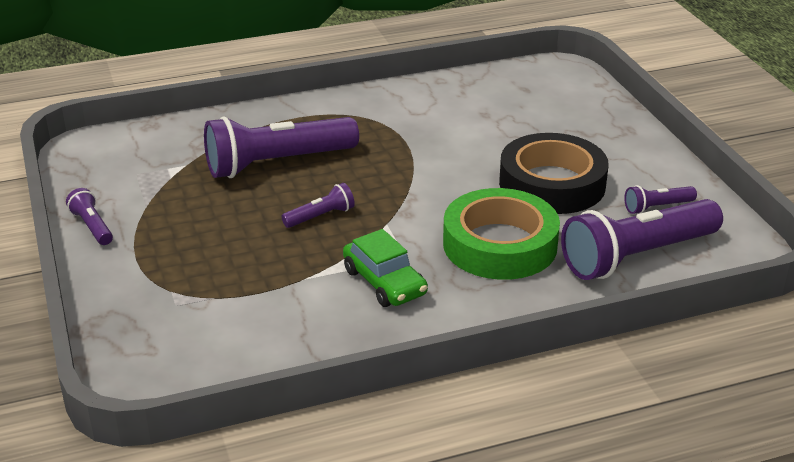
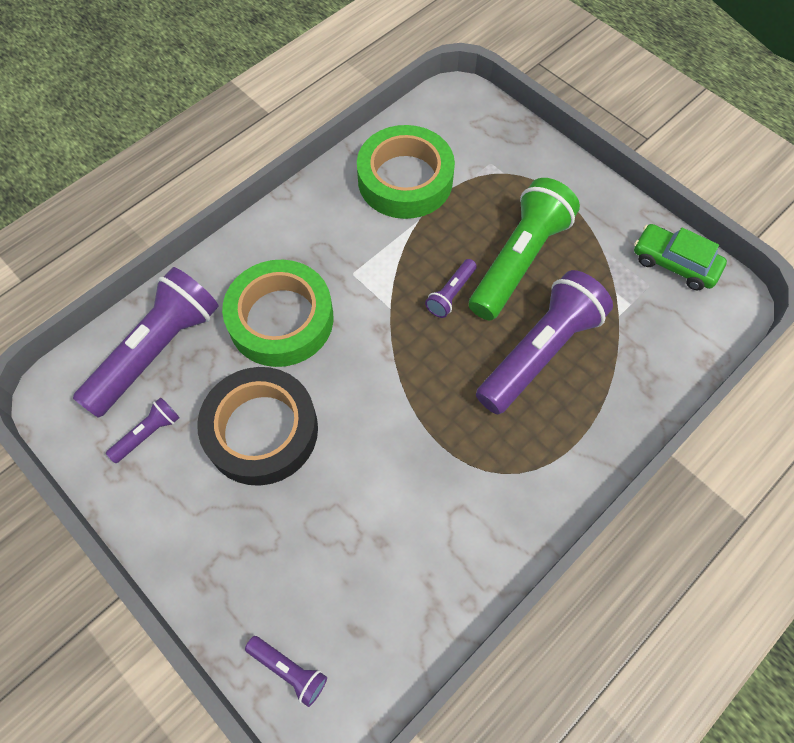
camera: 155 degrees right, 30 degrees up
purple flashlight [66,188,113,245] -> purple flashlight moved to [245,636,327,707]
green car [343,229,428,307] -> green car moved to [634,224,727,290]
none -> green tape [357,125,455,219]
none -> green flashlight [469,178,580,320]

